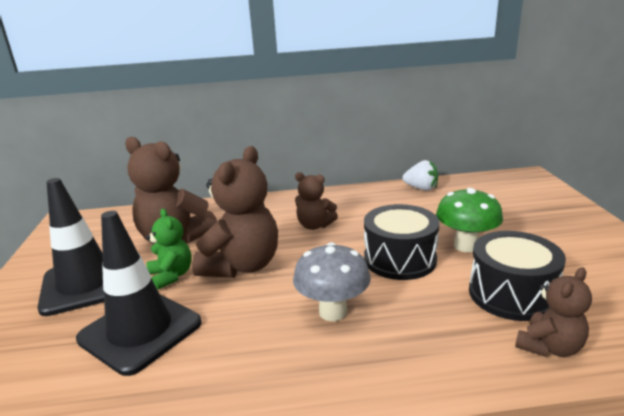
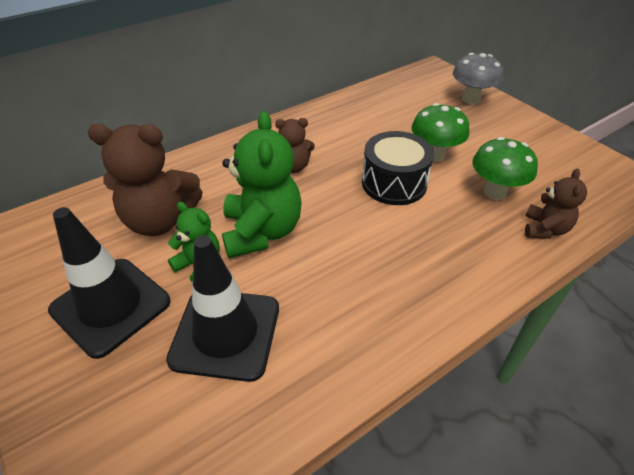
camera: 30 degrees left, 20 degrees up
brown teddy bear [192,146,278,278] -> green teddy bear [222,111,302,258]
grey mushroom [293,242,371,321] -> grey mushroom moved to [453,53,503,104]
white strawberry [403,160,438,191] -> none
black drum [469,231,566,321] -> green mushroom [472,137,538,200]

